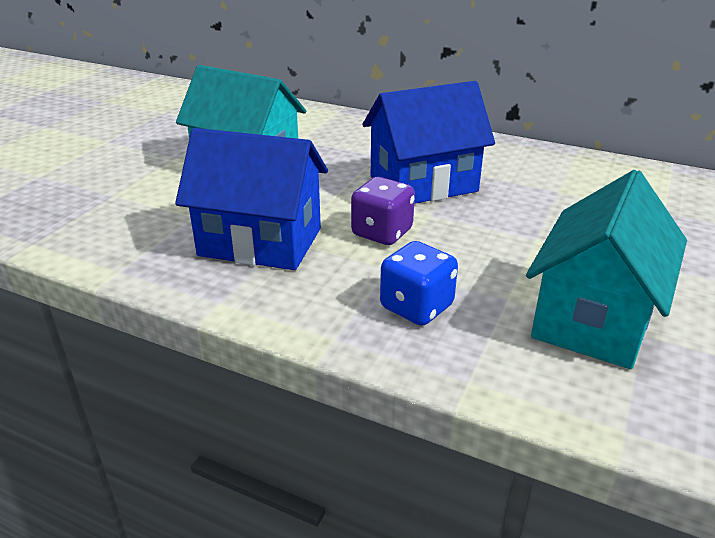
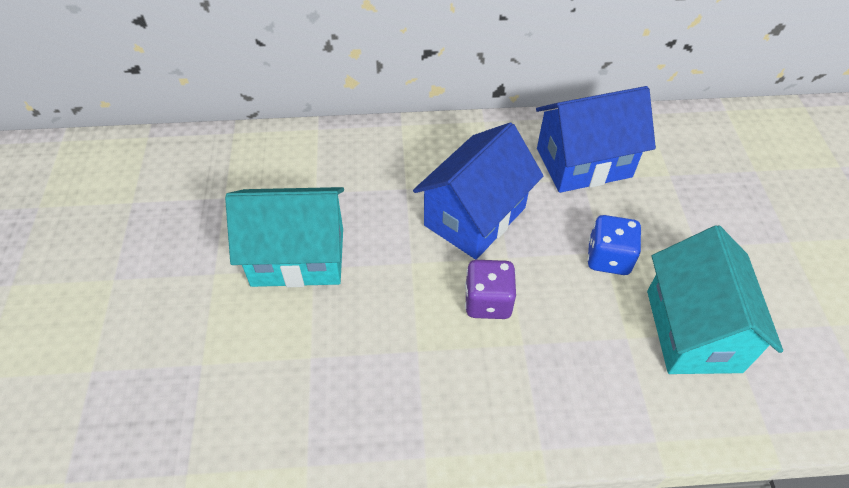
camera: 30 degrees left, 20 degrees up
blue house [175,128,328,270] -> blue house moved to [536,86,656,193]
blue dice [380,241,458,326] -> blue dice moved to [587,215,642,275]

